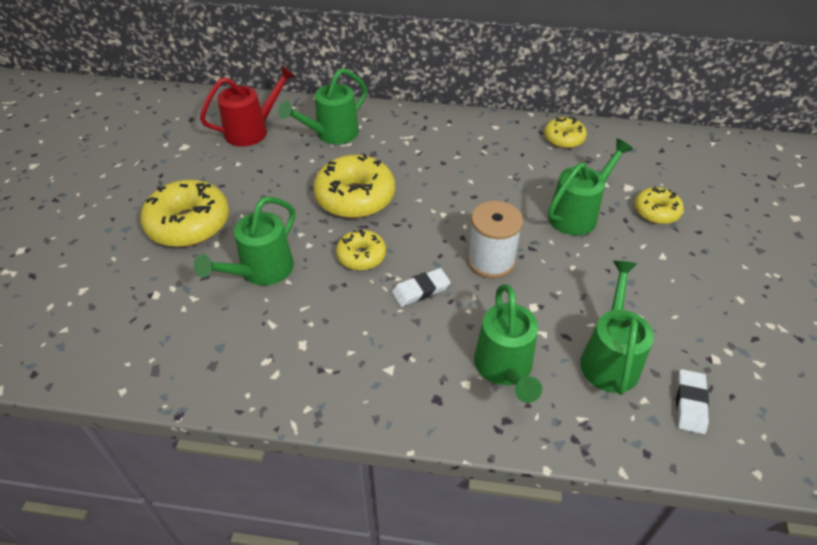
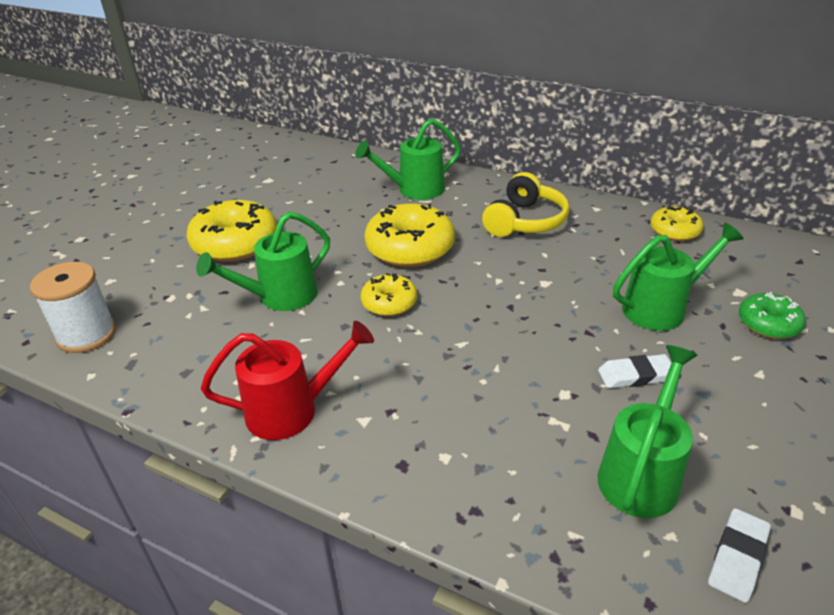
camera: 20 degrees right, 10 degrees down
red watering can [200,65,296,147] -> red watering can moved to [201,321,374,440]
white eraser [392,268,451,307] -> white eraser moved to [598,354,671,388]
white spool [467,201,523,278] -> white spool moved to [30,262,116,353]
green watering can [474,284,542,403] -> none
yellow donut [634,186,684,224] -> green donut [739,292,806,339]
none -> yellow headphones [482,172,570,237]

